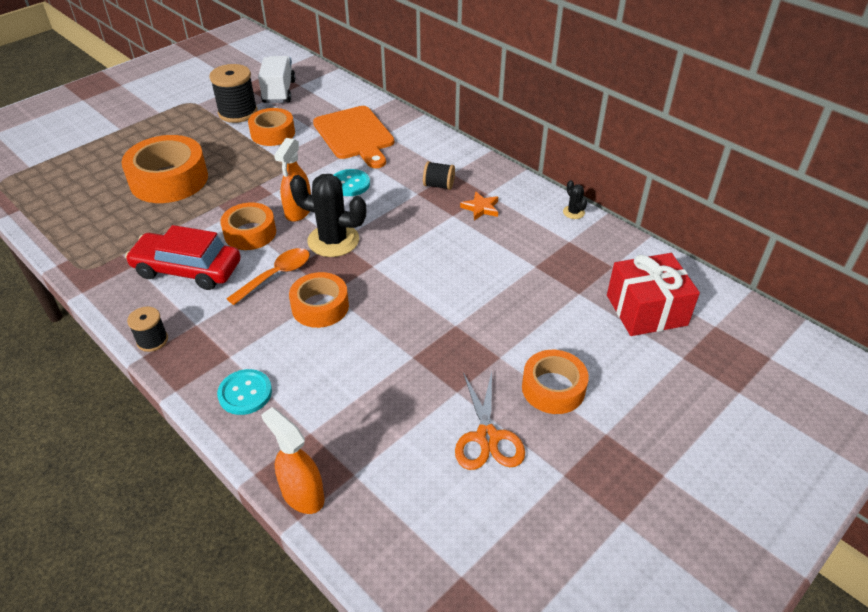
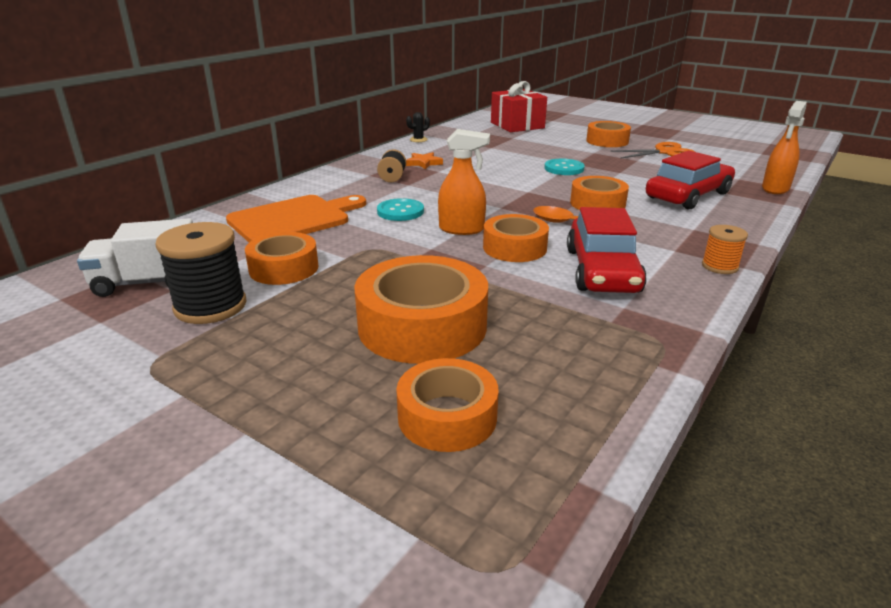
camera: 100 degrees left, 15 degrees down
black spool [127,307,168,352] -> orange spool [702,225,748,274]
turquoise button [217,369,272,415] -> turquoise button moved to [544,159,585,175]
black cactus [290,174,366,257] -> none
none -> orange tape [396,358,499,452]
none -> red car [646,150,735,209]

